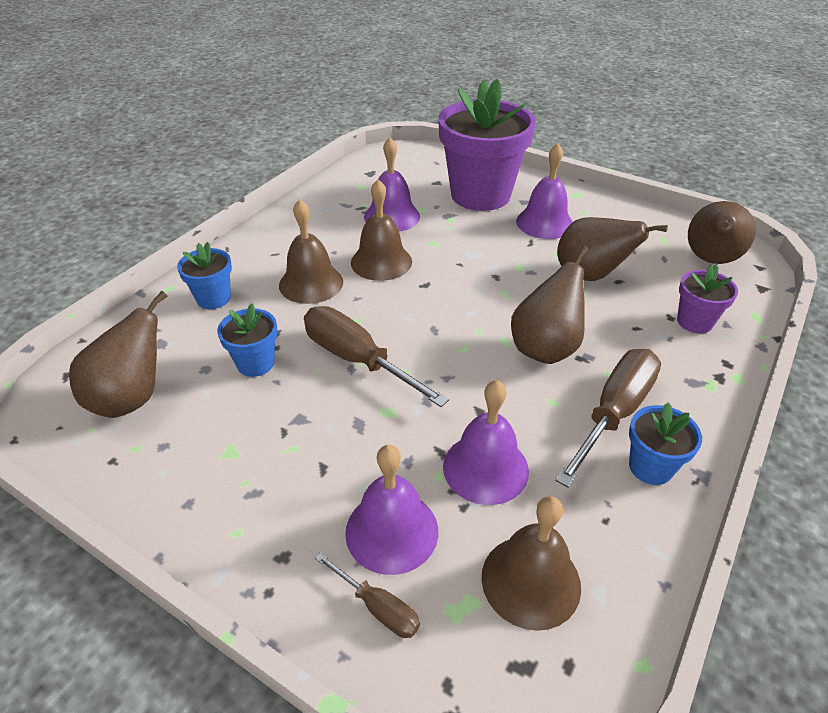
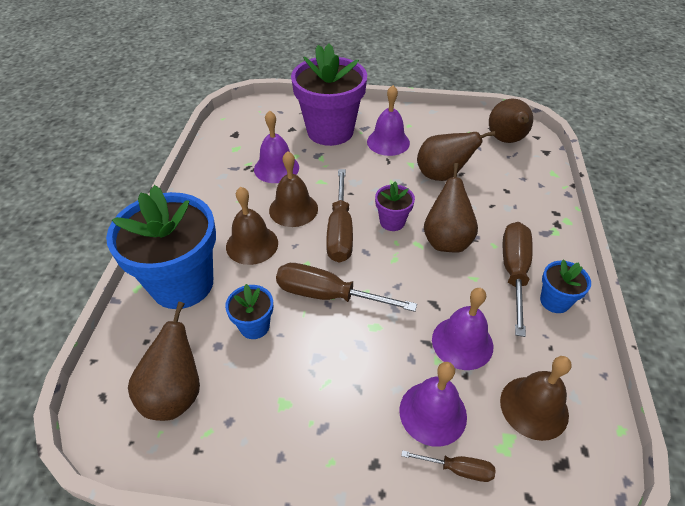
camera: 25 degrees left, 5 degrees up
blue flower pot [177,242,232,309] -> blue flower pot [106,185,216,309], size x2.20
purple flower pot [677,264,738,333] -> purple flower pot moved to [375,182,415,231]
none -> brown screwdriver [326,169,353,263]

